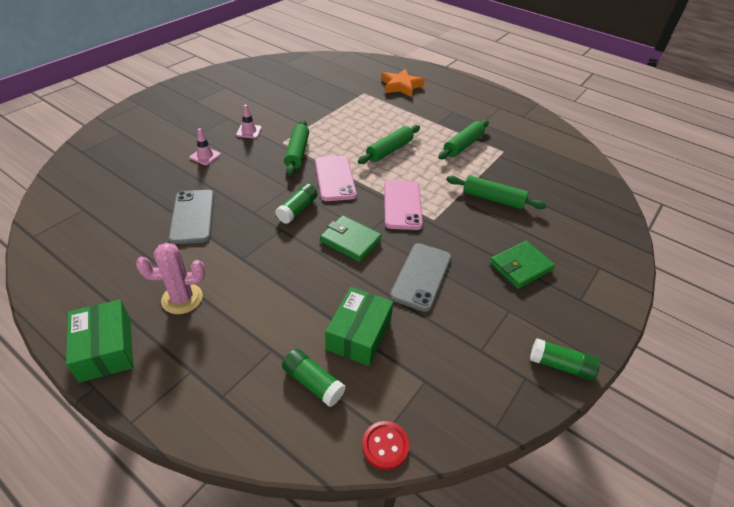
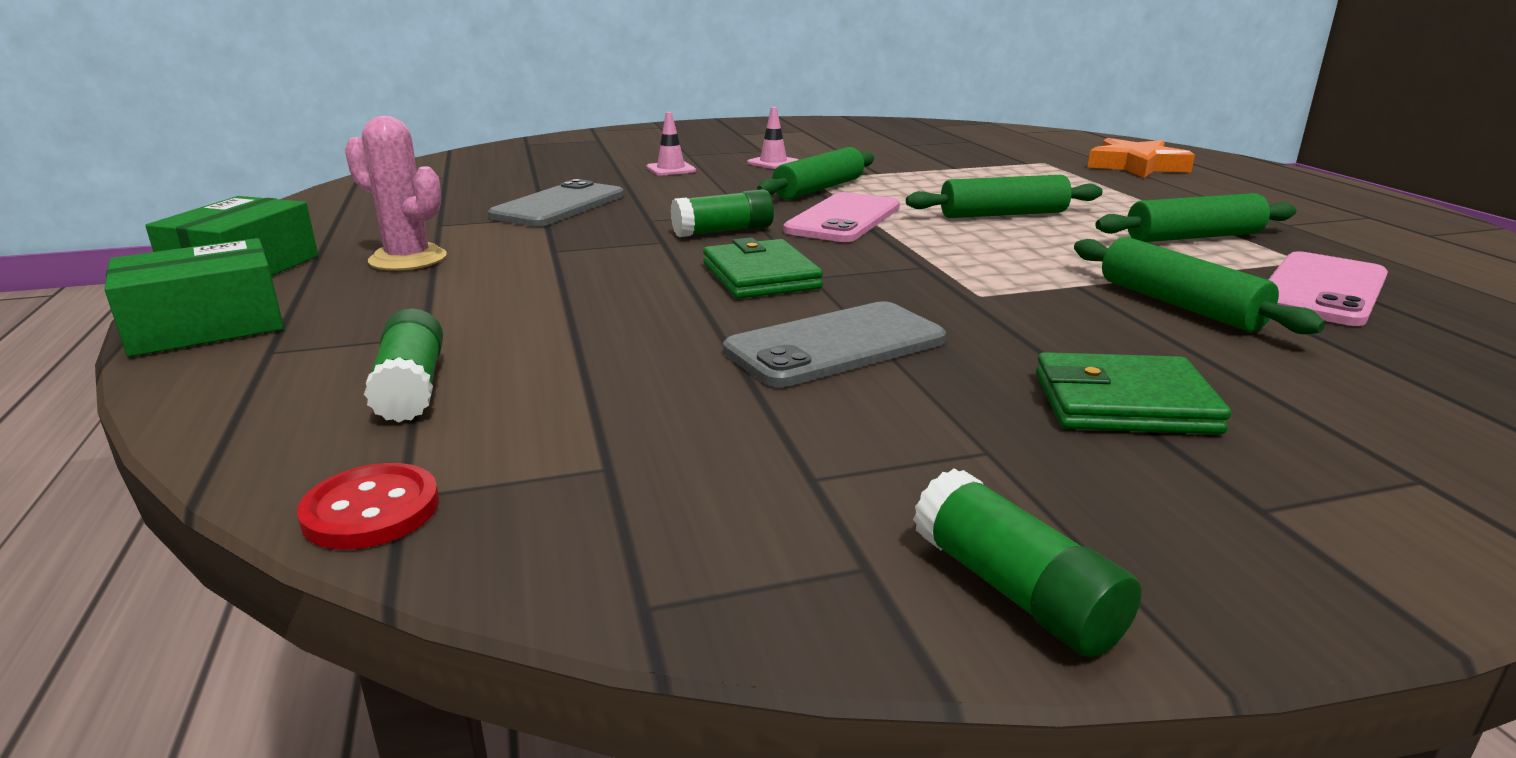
camera: 40 degrees right, 20 degrees down
green box [325,287,393,366] -> green box moved to [104,238,284,357]
pink phone [384,180,423,230] -> pink phone moved to [1268,251,1388,326]

